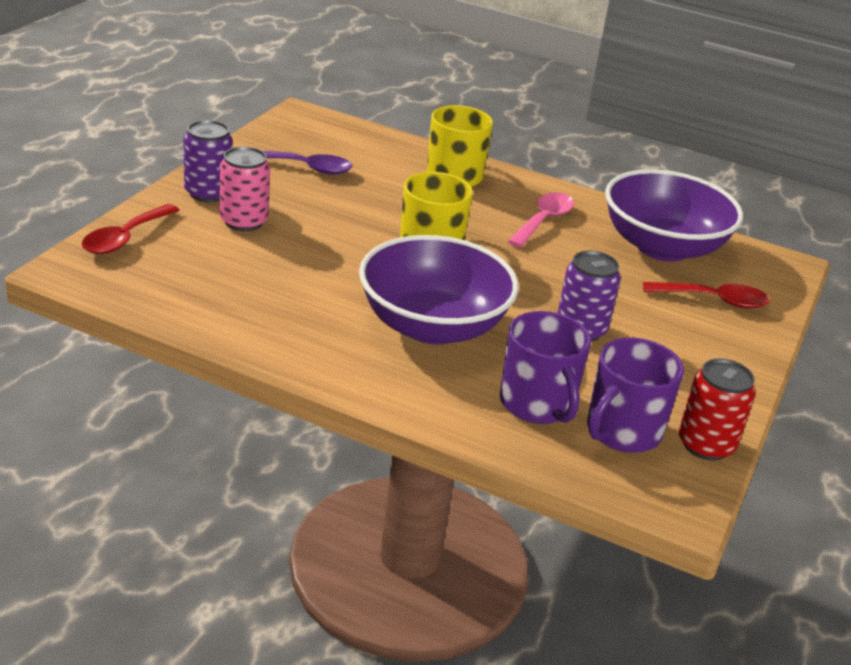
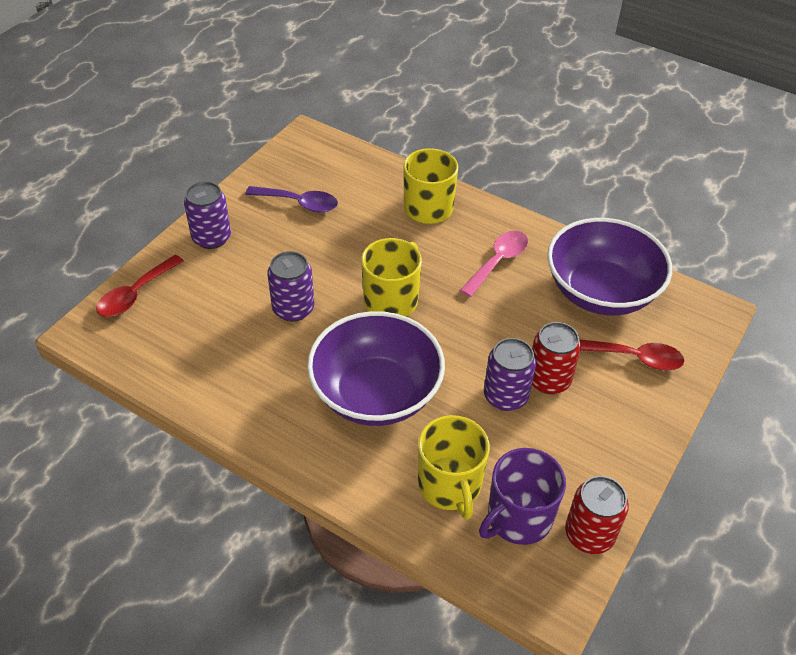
camera: 10 degrees right, 15 degrees up
pink can [219,146,270,231] -> none
purple mug [500,311,591,424] -> yellow mug [418,415,490,520]
none -> purple can [267,251,314,322]
none -> red can [532,322,581,394]

